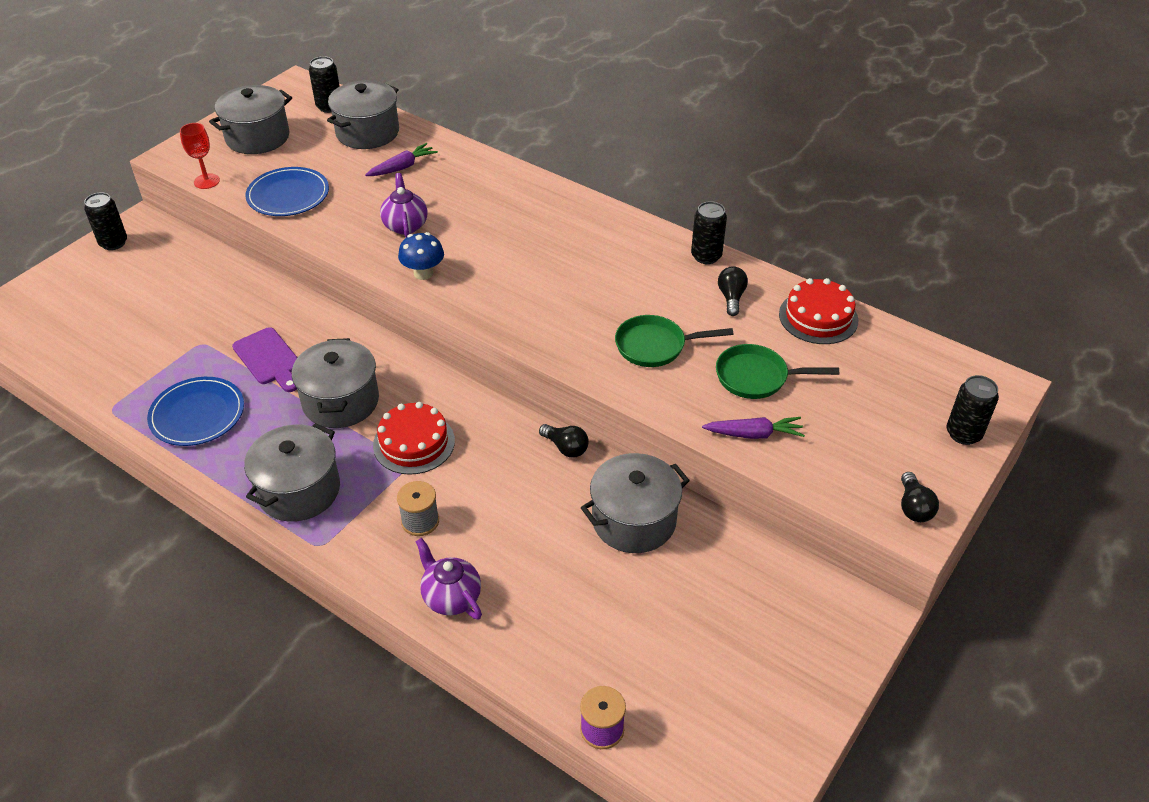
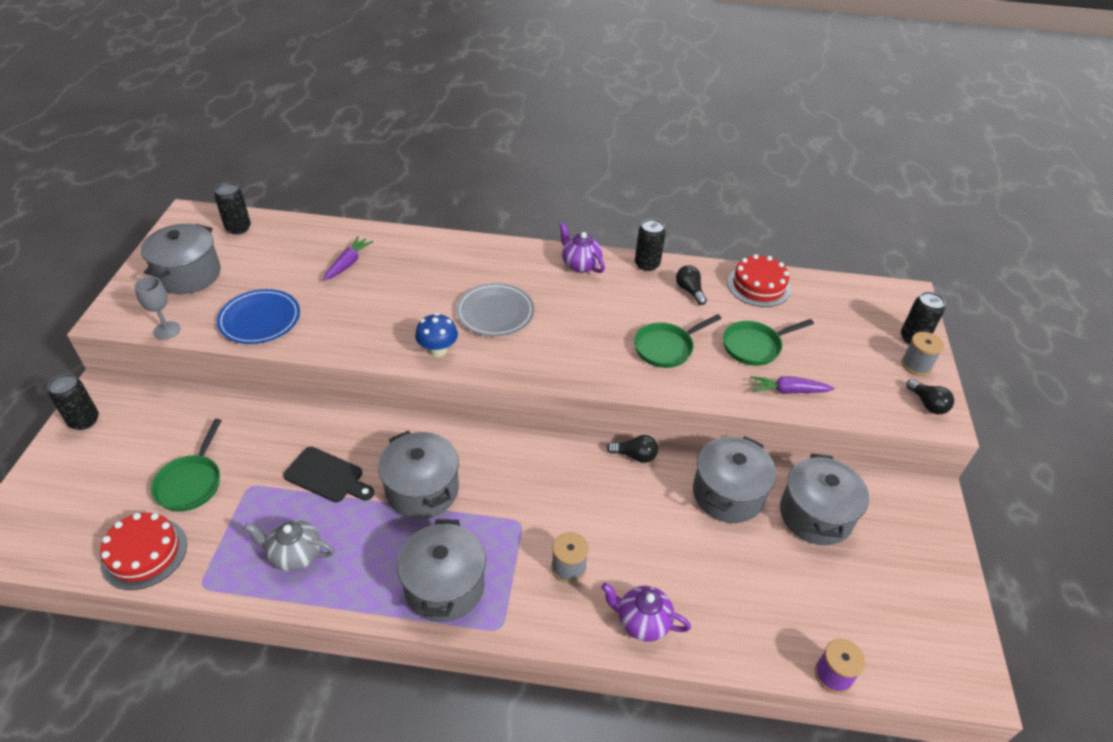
camera: 30 degrees left, 0 degrees up
blue plate [147,377,244,446] -> grey teapot [244,520,334,572]
red goblet [180,123,220,189] -> grey goblet [134,276,181,340]
purple cutting board [232,327,298,392] -> black cutting board [283,447,374,502]
grey pot [327,80,399,149] -> grey pot moved to [780,454,869,545]
red cake [373,402,455,475] -> red cake moved to [100,513,187,590]
purple teapot [380,173,427,238] -> purple teapot moved to [559,222,605,273]
purple carrot [702,417,805,439] -> purple carrot turned 150 degrees counterclockwise [750,376,835,394]
none -> green pan [151,419,222,512]
none -> grey plate [456,283,534,336]
none -> grey spool [901,332,944,376]

